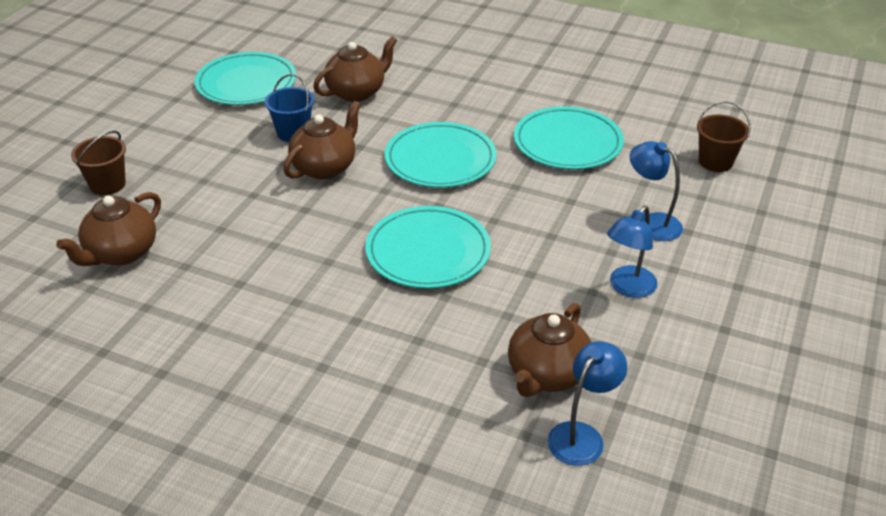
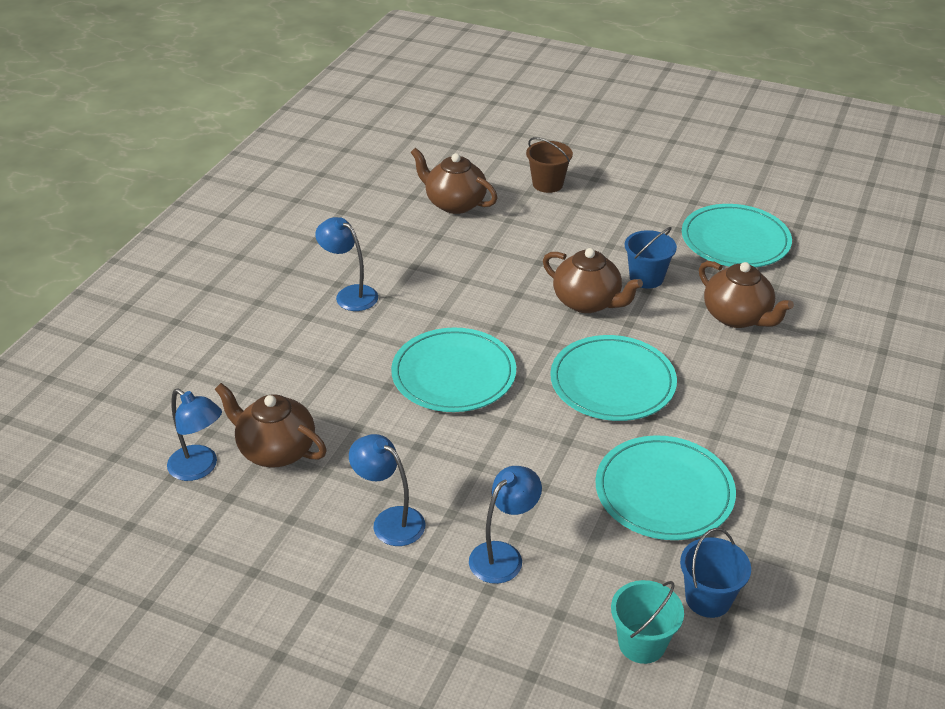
camera: 90 degrees right, 0 degrees up
brown bucket [697,101,751,172] -> turquoise bucket [611,580,684,664]
none -> blue lamp [315,217,378,311]
none -> blue bucket [680,528,751,618]

